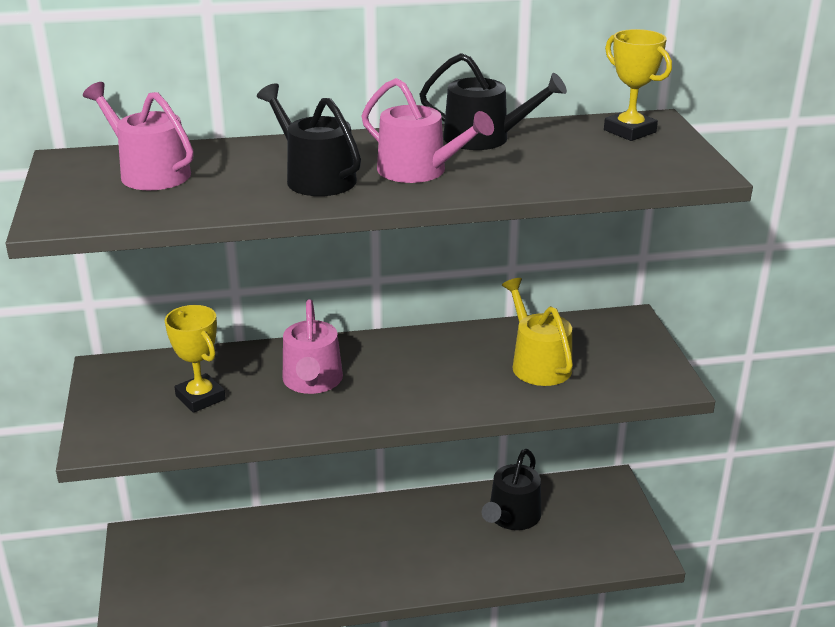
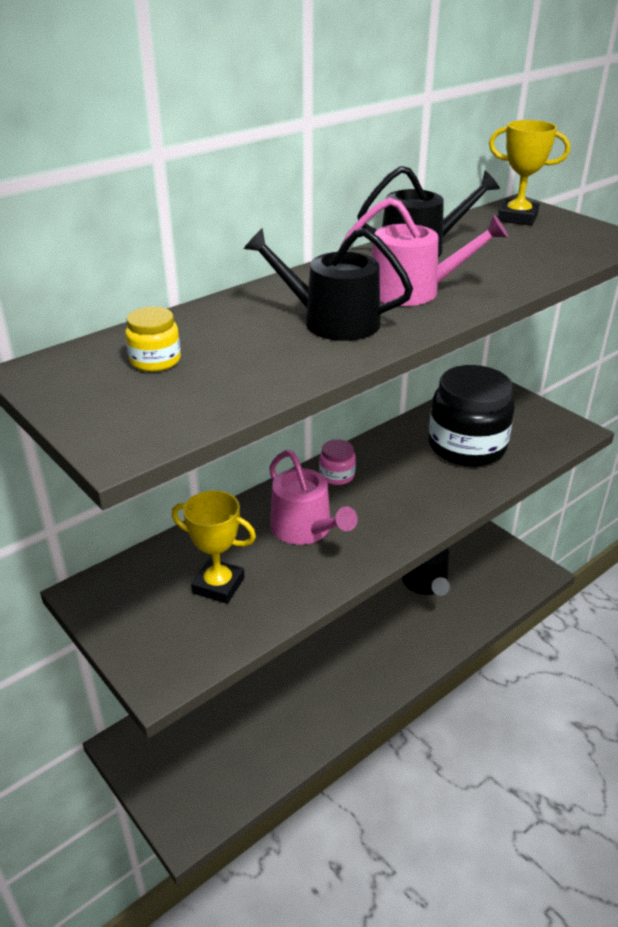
camera: 30 degrees left, 5 degrees up
pink watering can [83,82,194,190] -> yellow jar [125,307,181,372]
yellow watering can [502,278,573,386] -> black jar [429,365,515,467]
none -> pink jar [319,439,356,485]

